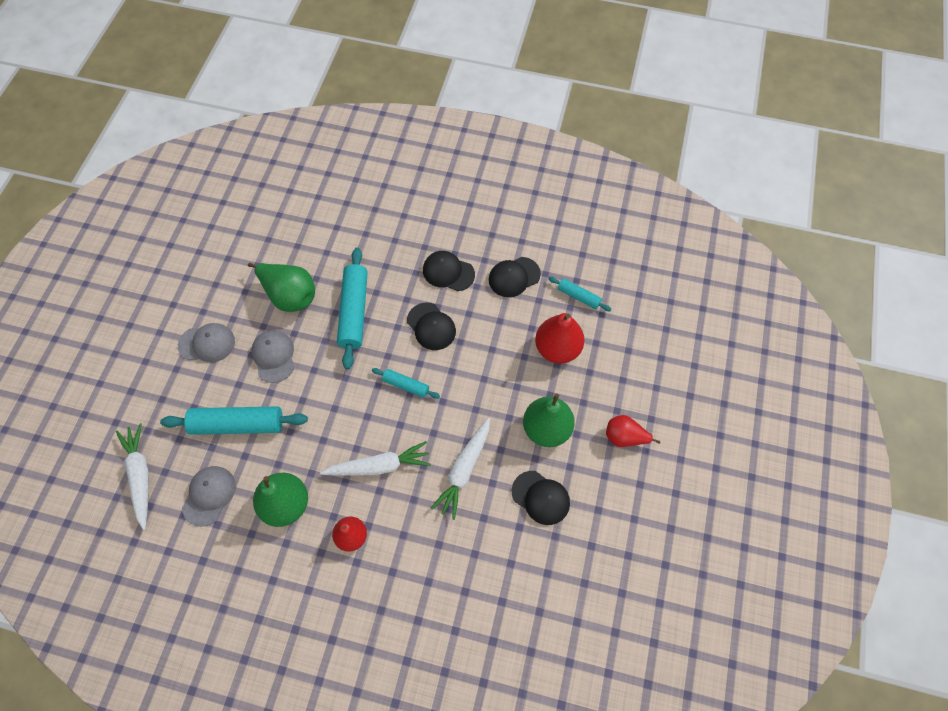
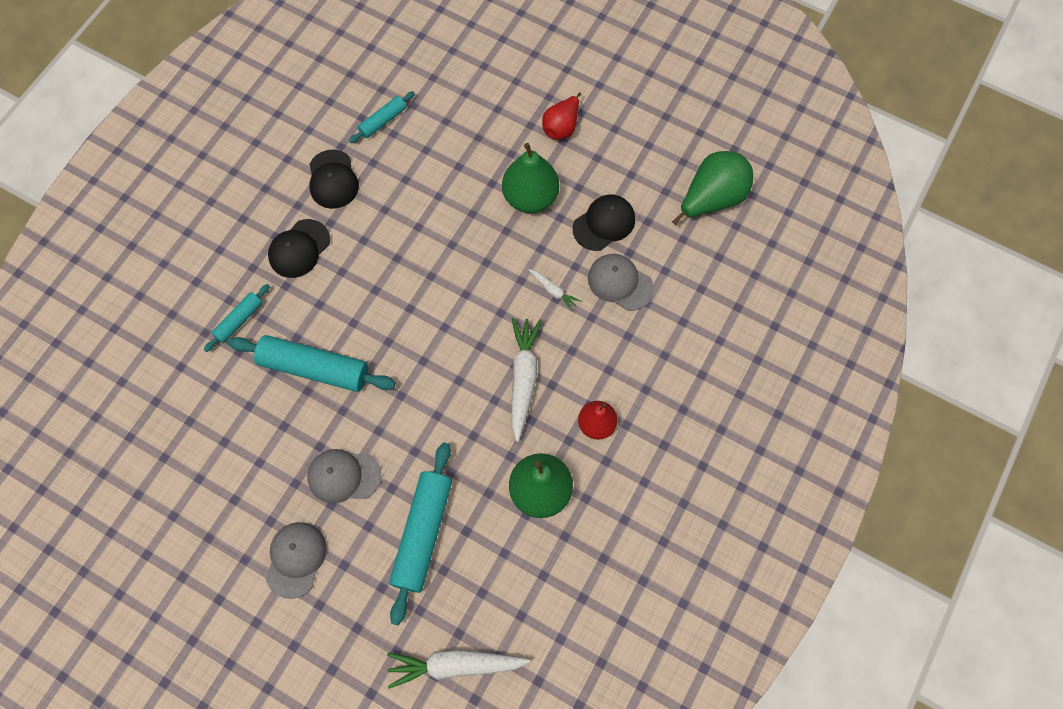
camera: 75 degrees left, 5 degrees up
grey cap [182,466,236,527] -> grey cap moved to [588,254,654,311]
green pear [248,263,315,312] -> green pear moved to [672,151,753,225]
turquoise rolling pin [372,368,440,399] -> turquoise rolling pin moved to [204,284,270,352]
black cap [407,303,456,350] -> none
white carrot [430,418,490,520] -> white carrot [528,269,581,311], size x0.50
red pear [535,313,584,364] -> none

